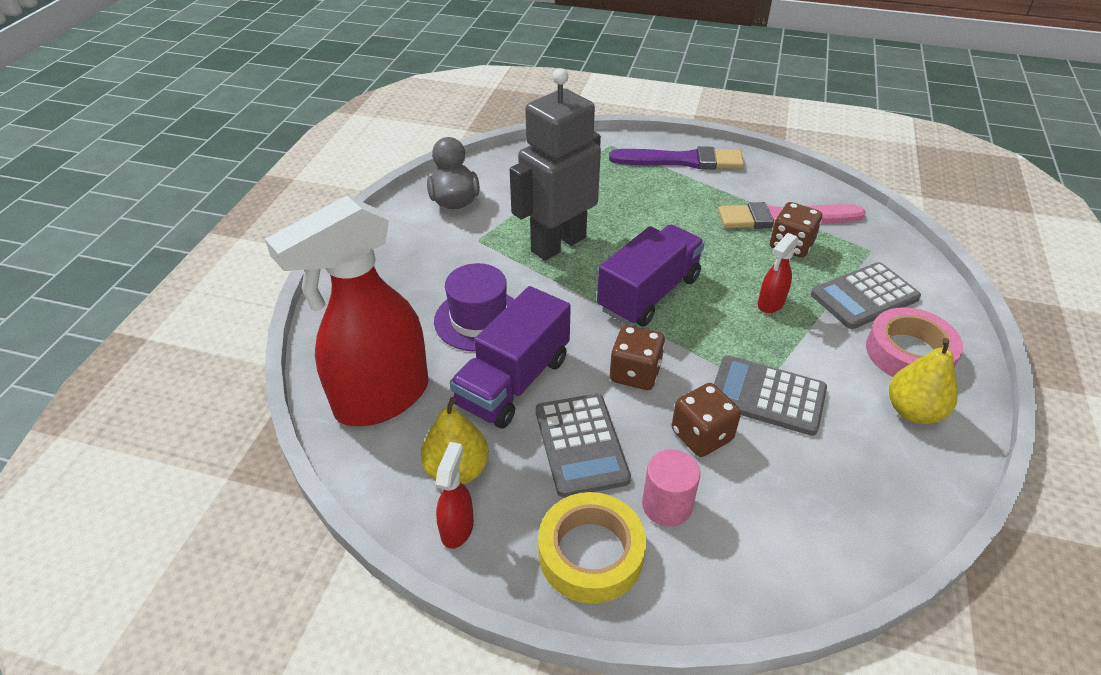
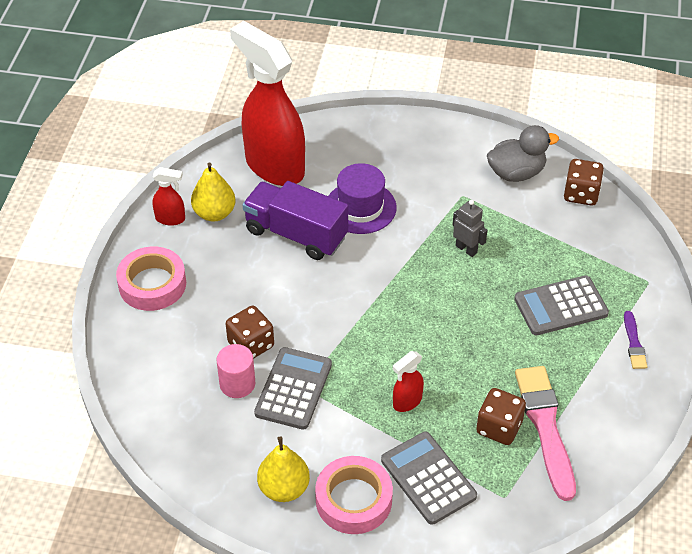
camera: 85 degrees right, 5 degrees up
grey robot [510,68,601,261] -> grey robot [452,200,487,257], size x0.42
grey calculator [536,394,631,498] -> grey calculator moved to [514,275,609,335]
yellow tape [538,492,646,604] -> pink tape [116,247,186,311]
purple truck [597,224,705,326] -> none
purple brush [609,146,744,169] -> purple brush [624,311,648,369], size x0.49
brown dice [610,325,665,390] -> brown dice moved to [564,159,604,206]
pink cylinder [642,449,700,527] -> pink cylinder moved to [216,344,255,398]
red spray bottle [758,233,799,313] -> red spray bottle turned 75 degrees counterclockwise [393,351,424,412]

